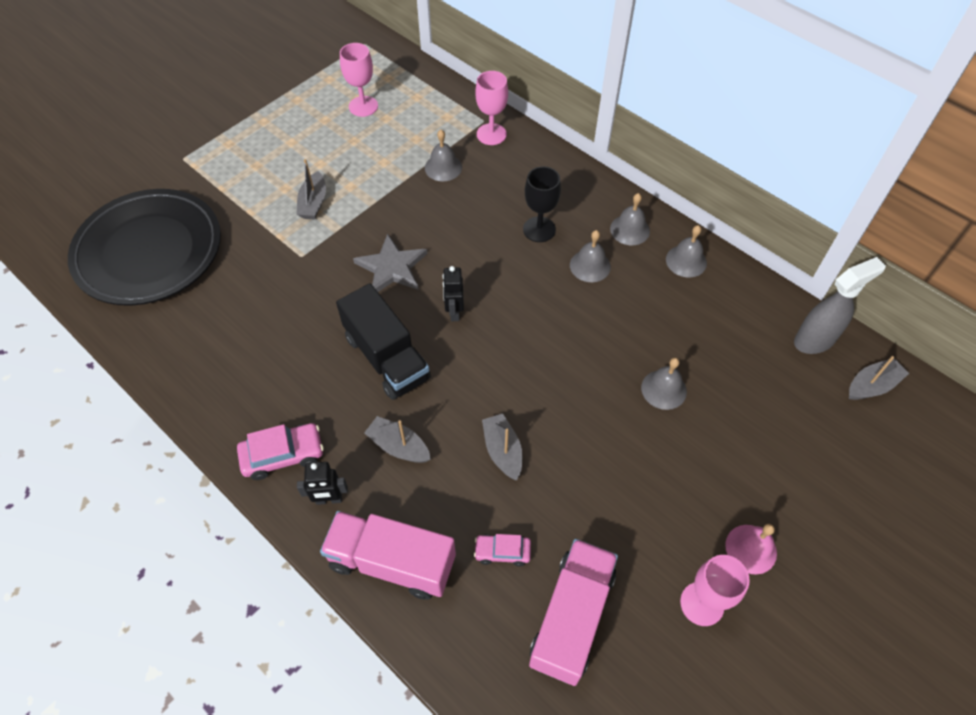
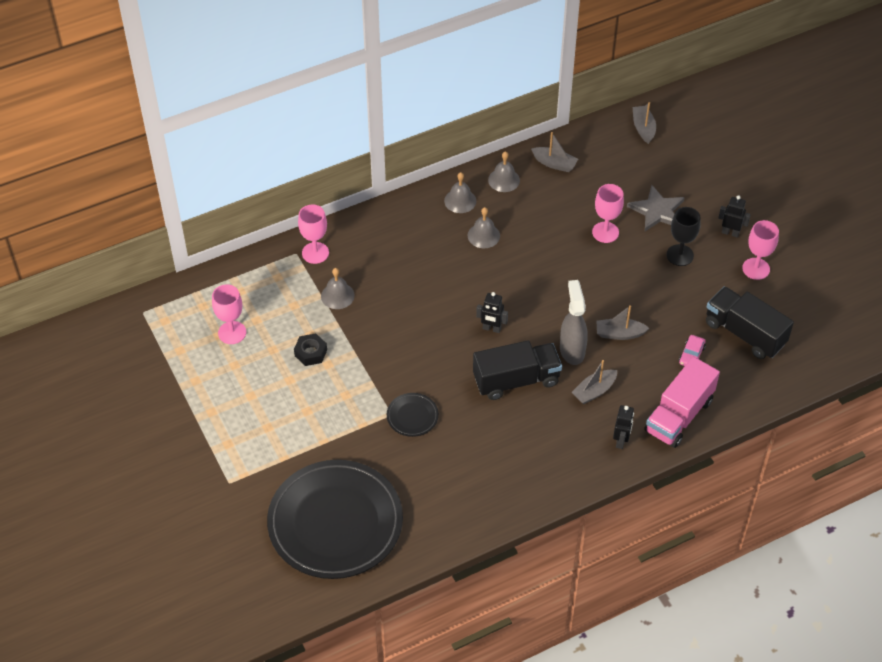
camera: 70 degrees left, 5 degrees down
pink car [237,423,324,480] -> none
grey boat [296,159,326,220] -> grey boat moved to [531,132,578,172]
grey star [353,233,427,292] -> grey star moved to [627,185,685,231]
black goblet [523,166,561,242] -> black goblet moved to [667,207,700,266]
pink truck [529,539,618,686] -> black truck [706,287,794,359]
grey bell [641,358,687,410] -> pink goblet [592,184,624,243]
pink bell [725,524,777,575] -> black robot [718,195,751,238]
grey spray bottle [794,257,886,354] -> grey spray bottle moved to [560,280,588,365]
none -> black nut [294,333,327,366]
none -> black plate [387,393,439,437]

